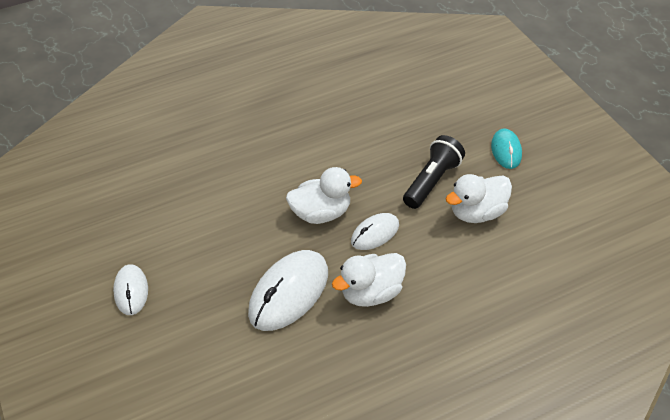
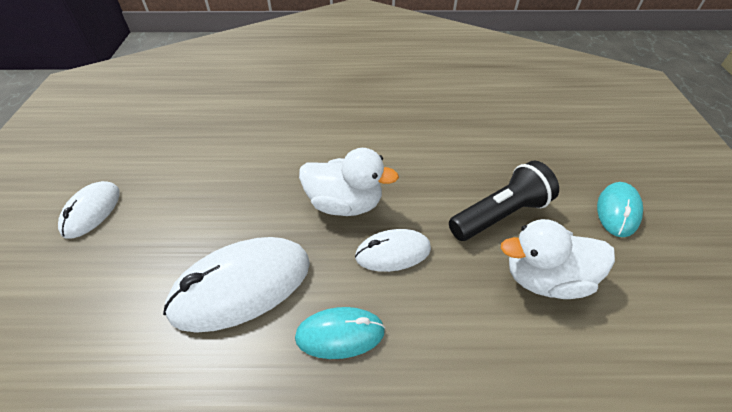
camera: 25 degrees right, 0 degrees up
white duck [332,253,406,307] -> turquoise mouse [295,307,385,359]

